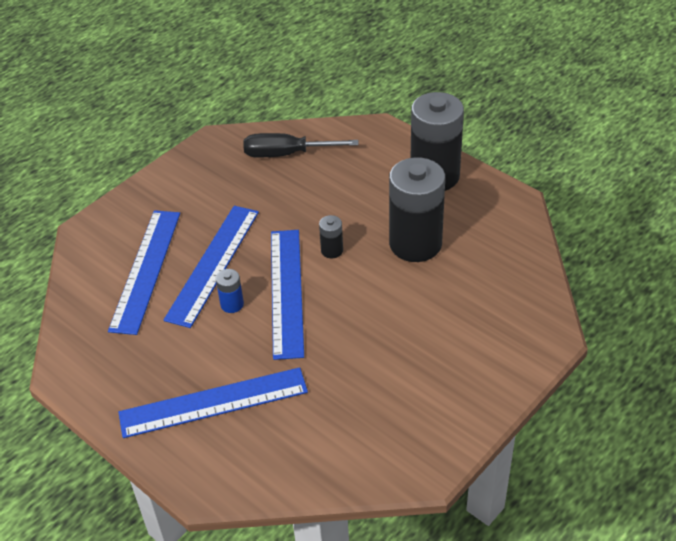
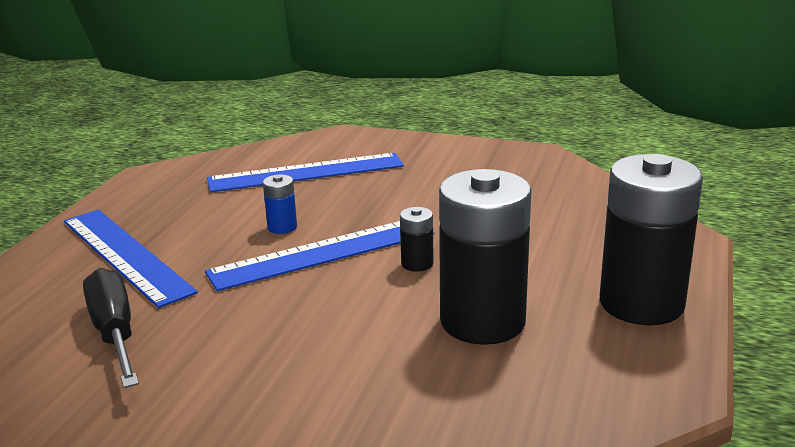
camera: 65 degrees right, 20 degrees down
blue ruler [164,206,259,328] -> none
black screwdriver [243,133,359,157] -> black screwdriver moved to [83,268,139,388]

